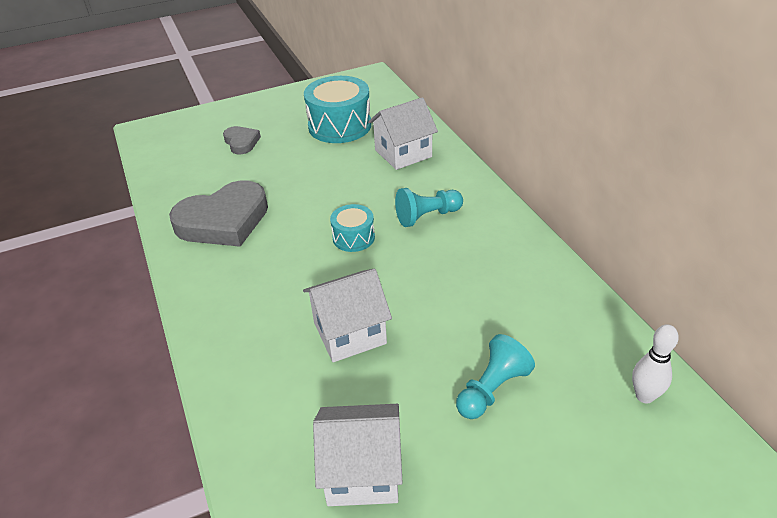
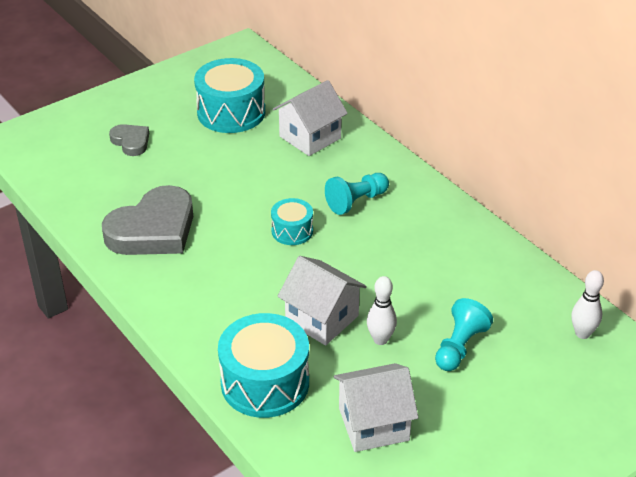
camera: 15 degrees left, 0 degrees up
white house [303,269,392,362] -> white house turned 75 degrees clockwise [277,256,367,346]
none -> turquoise drum [218,313,309,418]
none -> white bowling pin [367,276,397,345]

